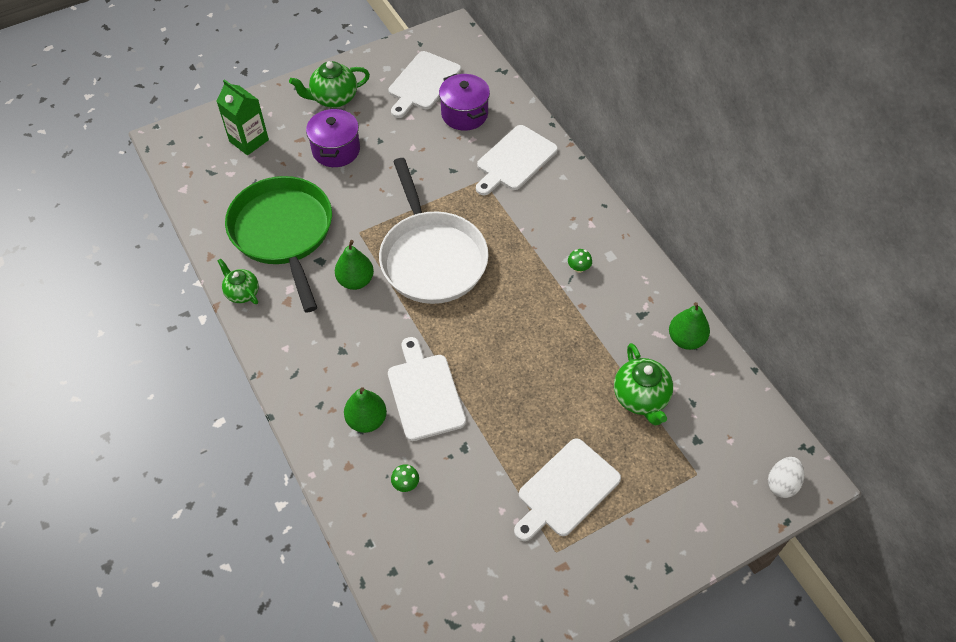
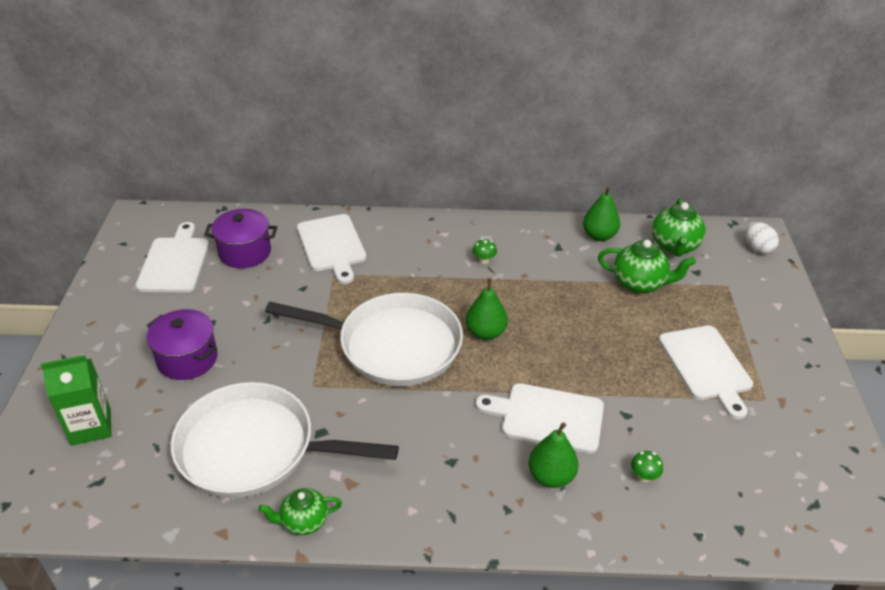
camera: 60 degrees left, 15 degrees down
green pan [225,176,332,313] -> white pan [171,382,399,498]
green teapot [289,61,370,108] -> green teapot moved to [652,198,706,257]
green pear [335,240,374,290] -> green pear moved to [466,278,508,340]
white cutting board [388,51,461,118] -> white cutting board turned 150 degrees counterclockwise [135,222,209,292]

